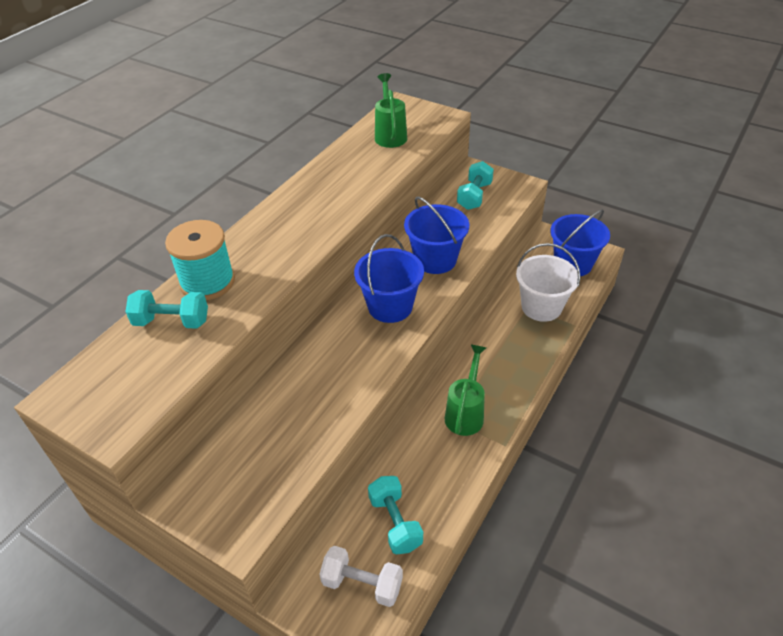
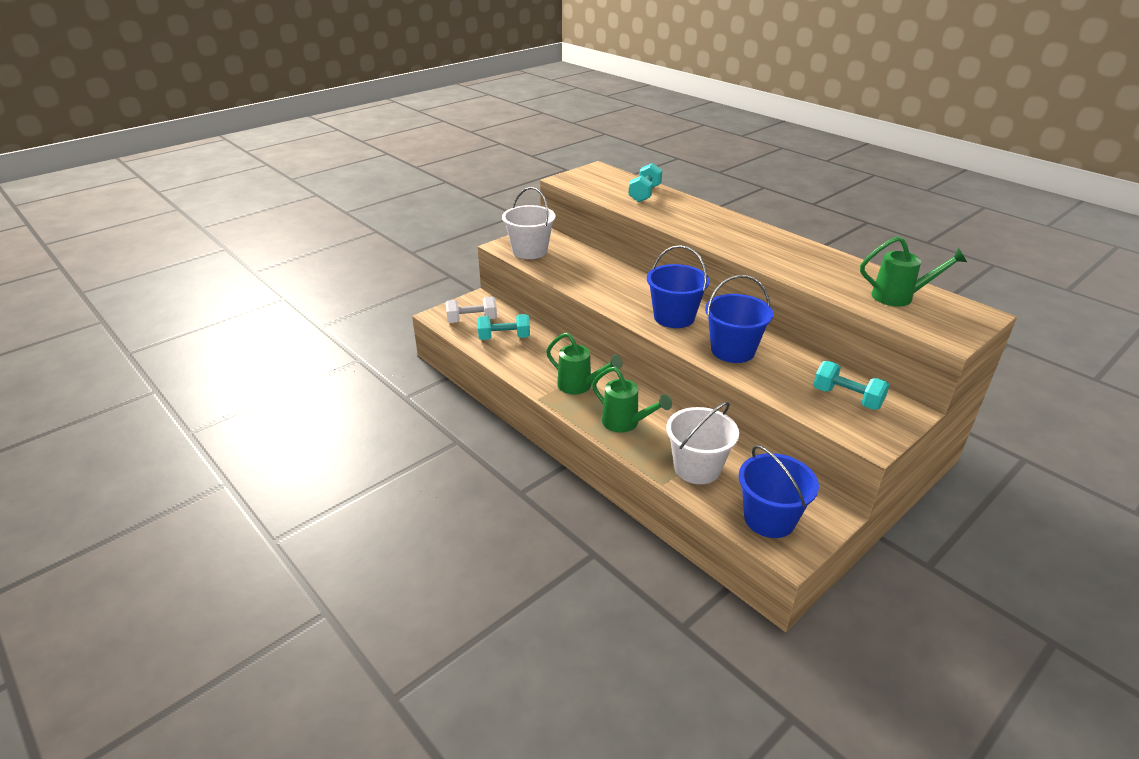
camera: 105 degrees right, 10 degrees down
turquoise spool [165,220,235,300] -> none
white dumbbell [319,546,403,607] -> white dumbbell turned 45 degrees clockwise [446,296,497,323]
none -> white bucket [502,187,555,259]
none -> green watering can [592,367,672,433]

